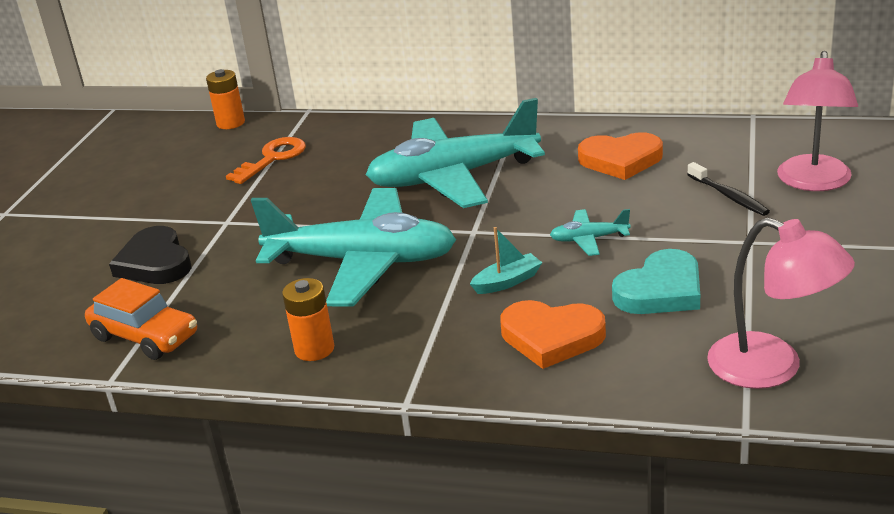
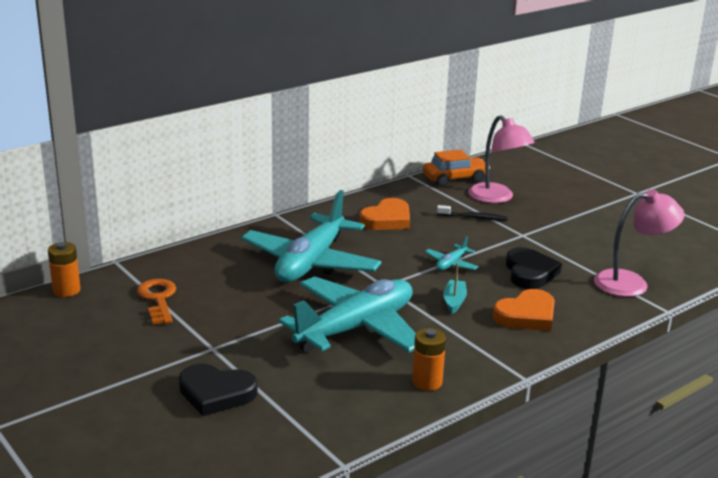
camera: 55 degrees left, 5 degrees down
orange car [85,278,197,360] -> orange car moved to [423,149,490,186]
turquoise heart [612,249,700,314] -> black heart [506,247,562,289]

